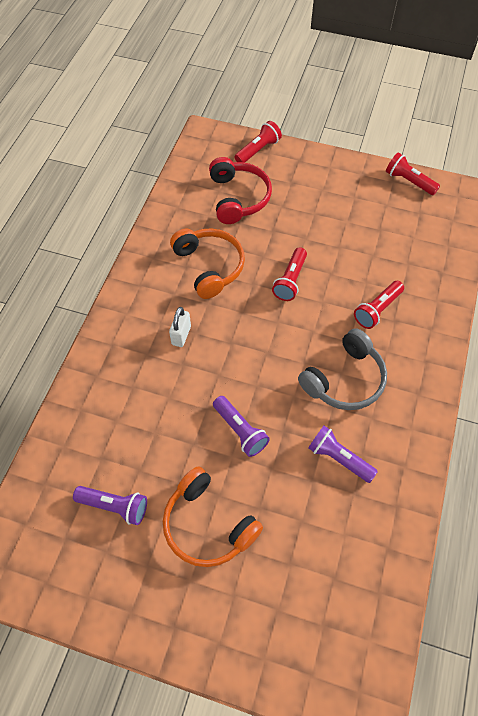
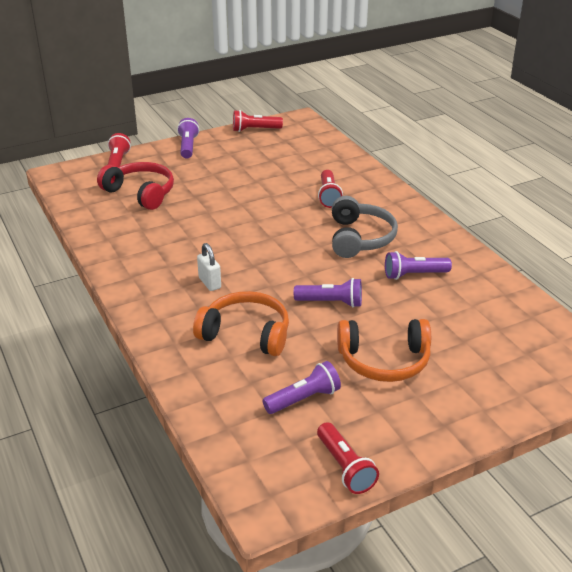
camera: 45 degrees left, 25 degrees down
orange headphones [170,228,245,299] -> orange headphones moved to [193,291,289,356]
red flashlight [272,247,307,301] -> red flashlight moved to [317,422,379,494]
none -> purple flashlight [177,118,199,159]

